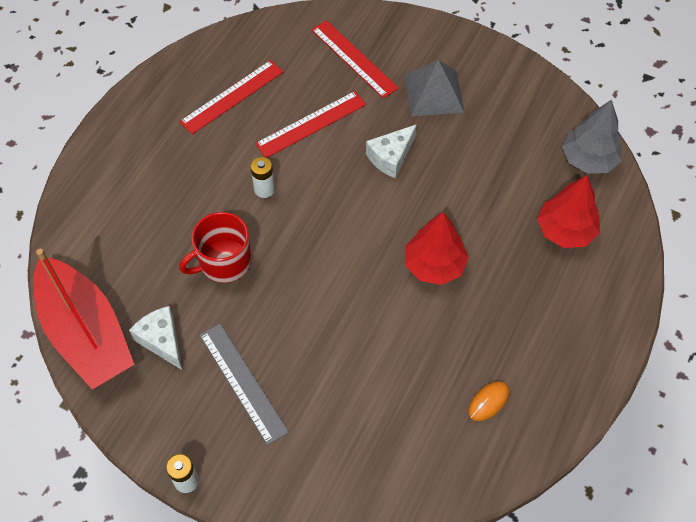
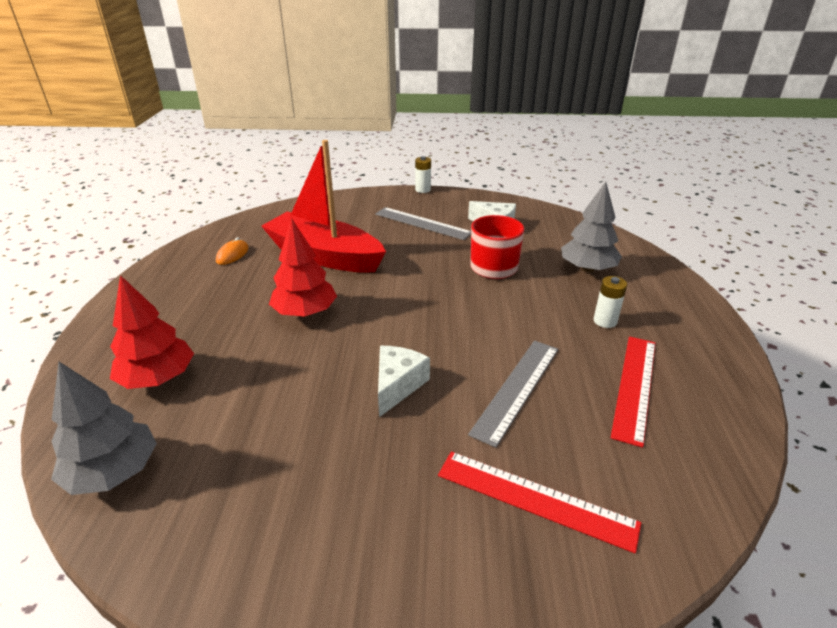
camera: 155 degrees right, 25 degrees down
red boat [33,249,135,390] -> red boat moved to [261,140,386,273]
white battery [251,157,275,198] -> white battery moved to [594,276,627,328]
red ruler [255,91,366,158] -> grey ruler [468,341,558,448]
grey pyramid [405,60,464,116] -> none
none -> grey tree [561,182,622,273]

